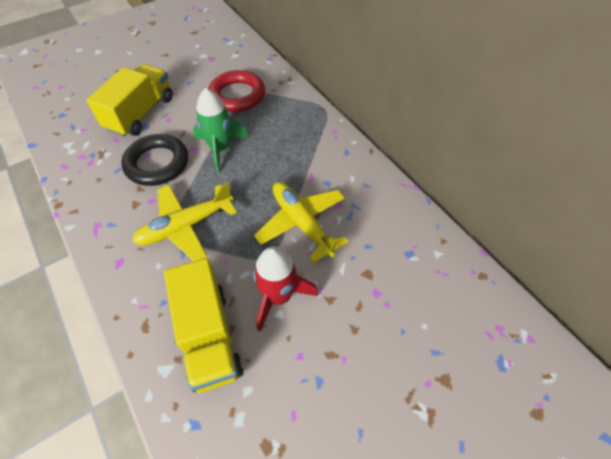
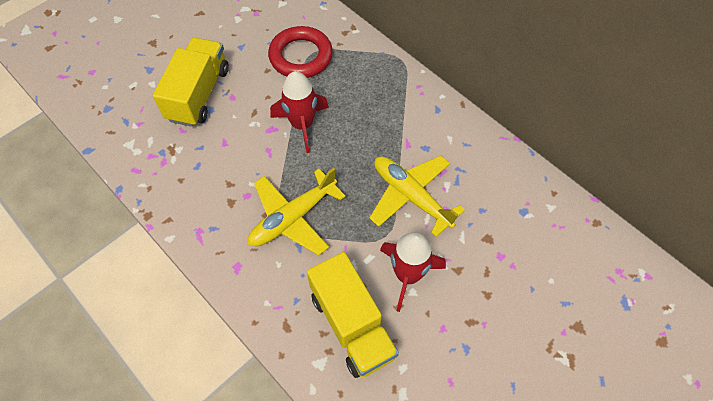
camera: 10 degrees left, 5 degrees up
black ring [121,134,188,186] -> none
green rocket [193,88,249,173] -> red rocket [270,71,329,153]

